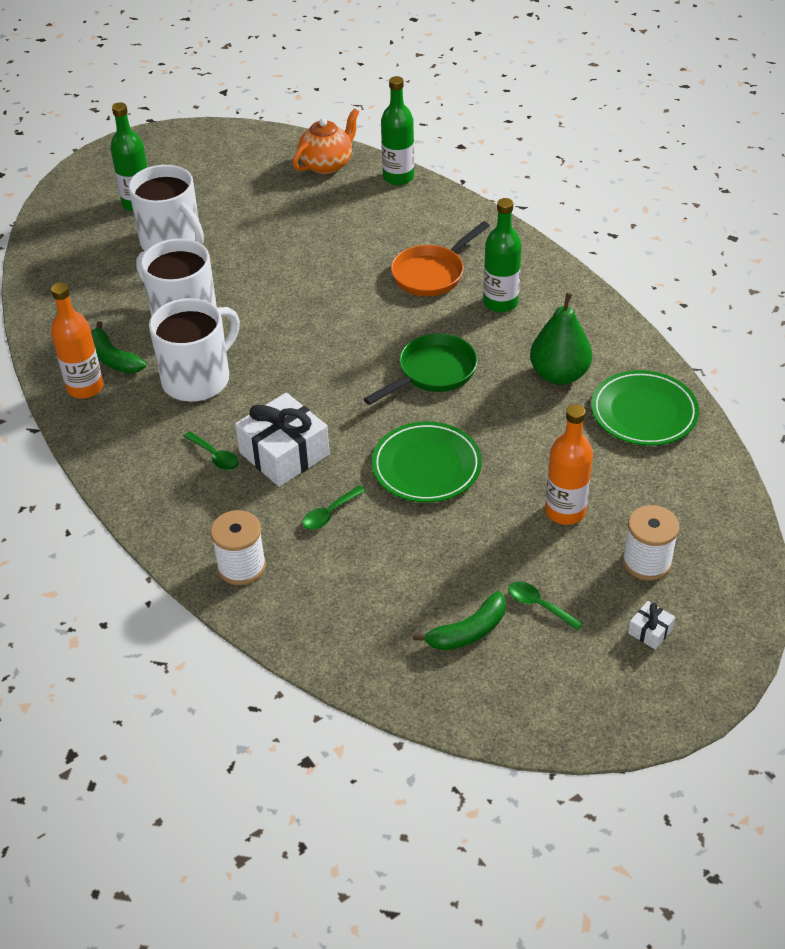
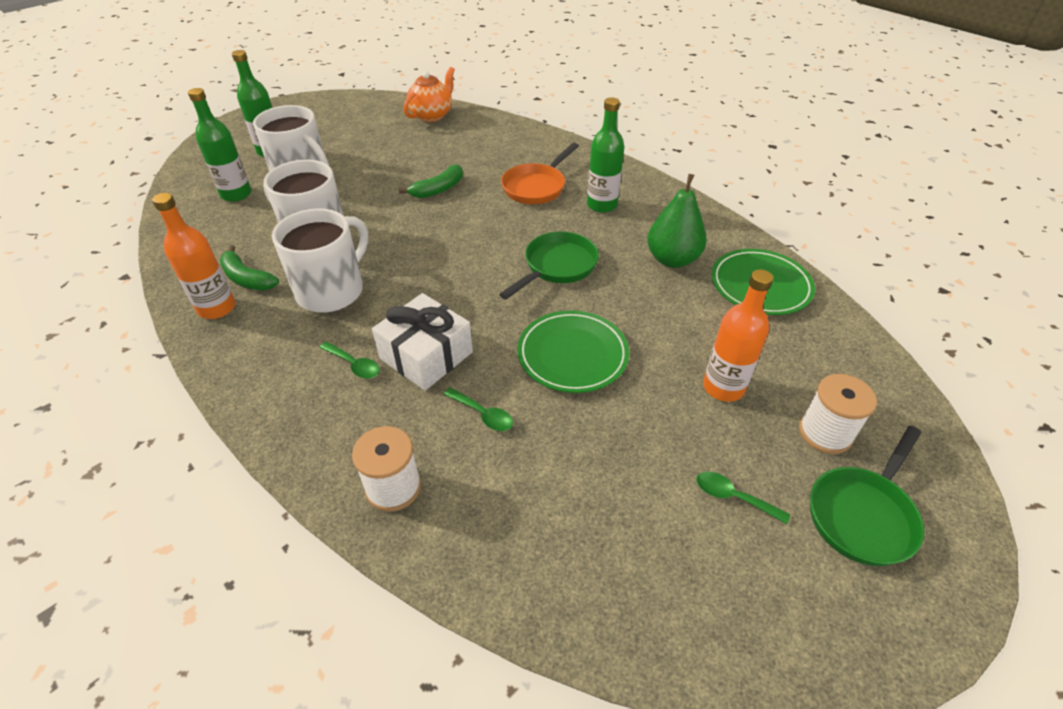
camera: 10 degrees left, 0 degrees up
green spoon [302,485,366,530] -> green spoon turned 90 degrees counterclockwise [444,388,513,431]
green bottle [381,76,414,185] -> green bottle moved to [188,88,251,202]
green banana [413,591,506,650] -> green banana moved to [399,164,463,198]
white gift [628,601,675,650] -> green pan [810,426,925,566]

